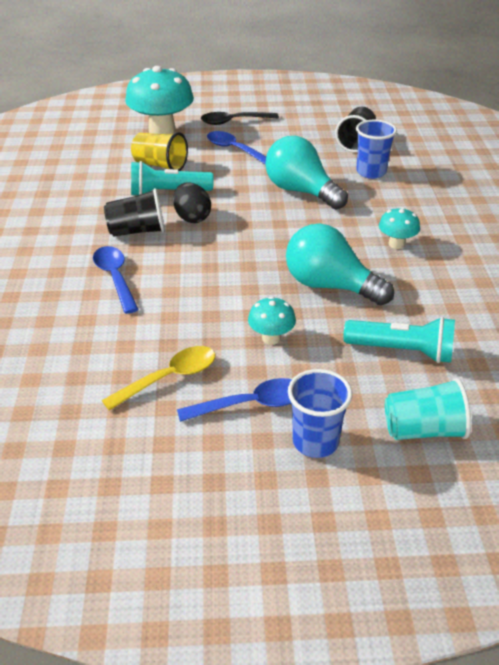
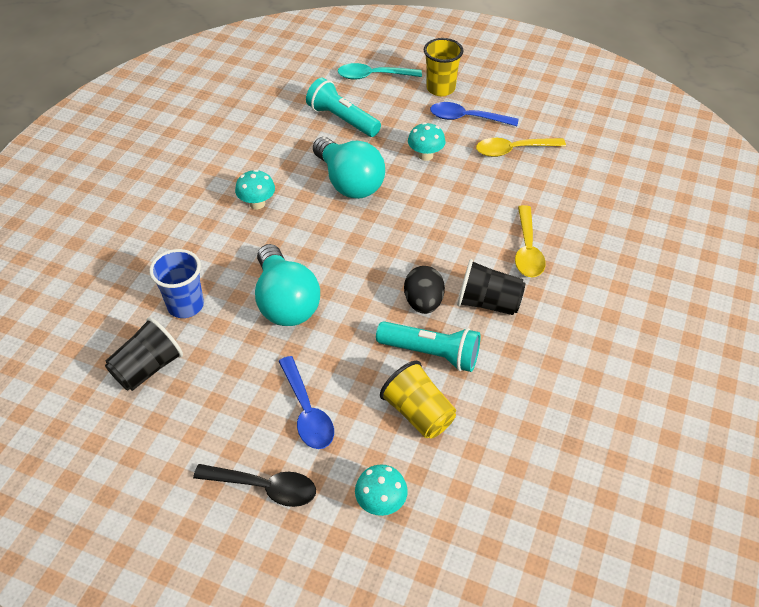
camera: 155 degrees left, 10 degrees up
blue spoon [93,246,139,314] -> yellow spoon [515,205,546,277]
turquoise mushroom [125,66,194,134] -> turquoise mushroom [355,464,408,516], size x0.49
blue cup [288,369,353,458] -> yellow cup [424,38,463,96]
turquoise cup [385,378,471,440] -> turquoise spoon [338,63,422,80]

